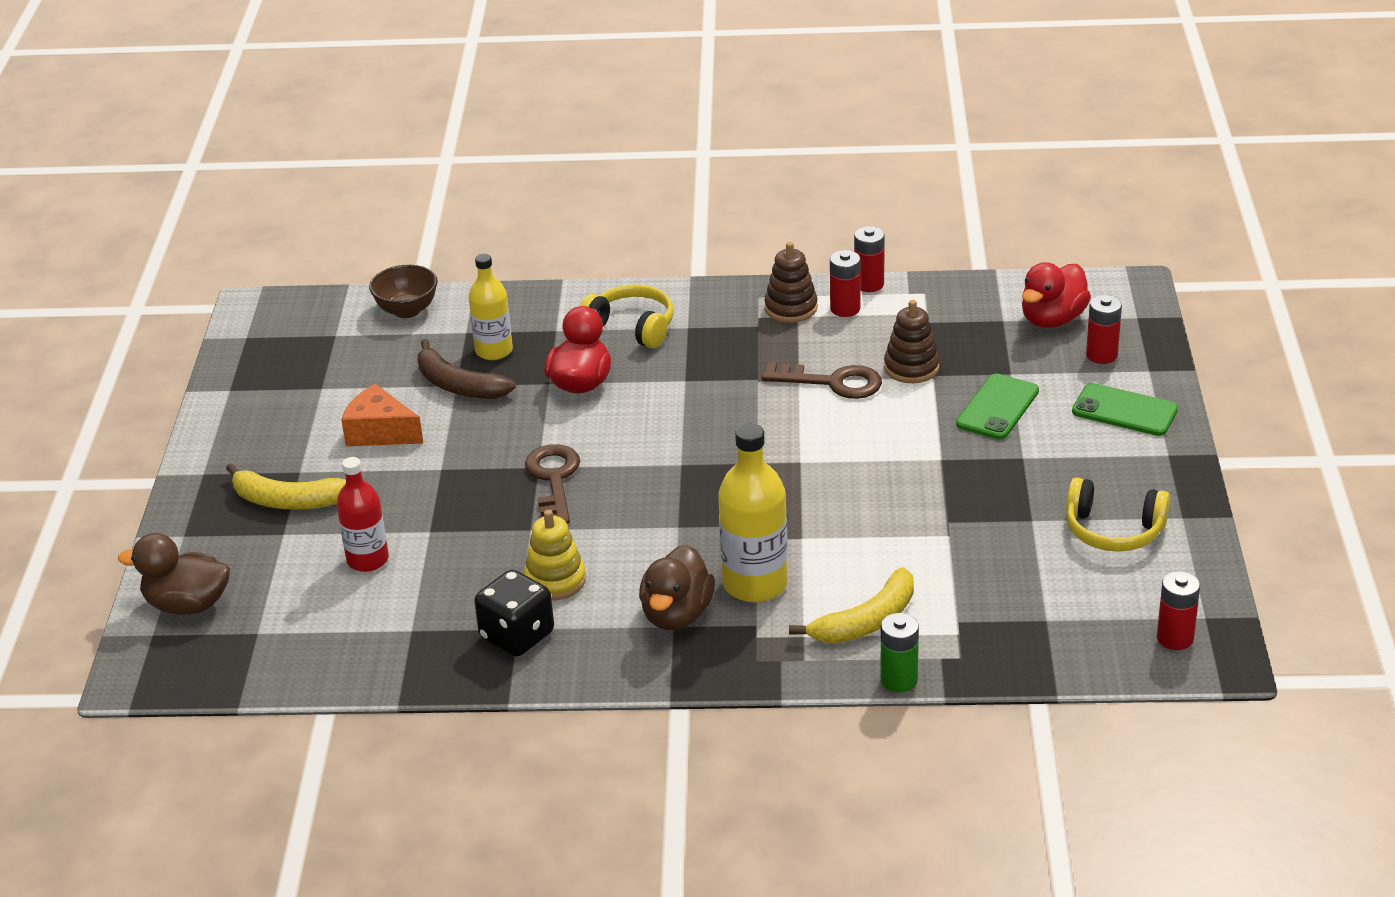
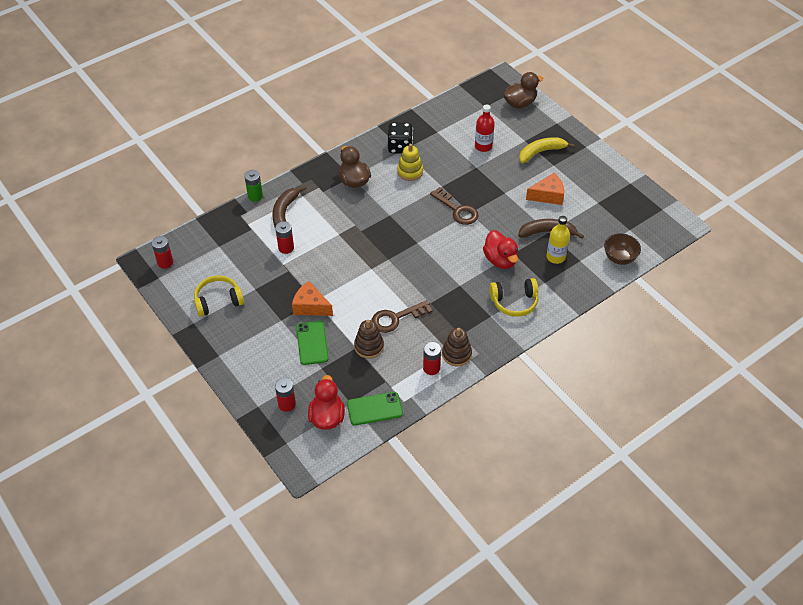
camera: 140 degrees right, 15 degrees up
yellow bottle [718,423,788,602] -> none
yellow banana [789,567,914,644] -> brown banana [272,186,307,227]
red battery [854,226,885,292] -> red battery moved to [275,221,294,254]
green phone [1072,383,1178,436] -> green phone moved to [347,392,403,426]
none -> orange cheese [292,281,333,316]

